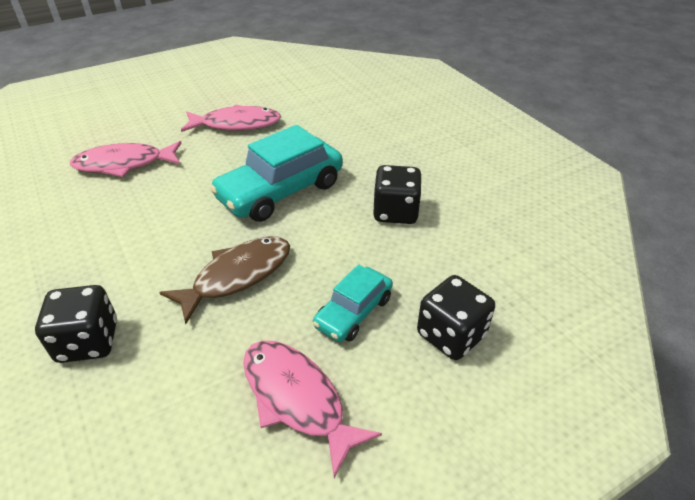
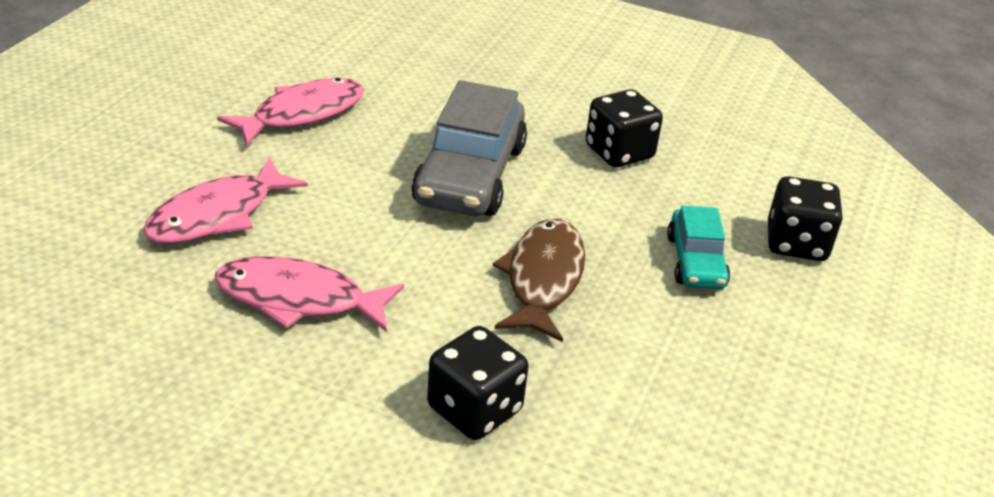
camera: 40 degrees left, 5 degrees down
turquoise car [210,125,343,222] -> grey car [411,80,527,216]
pink fish [243,341,382,478] -> pink fish moved to [215,256,404,332]

